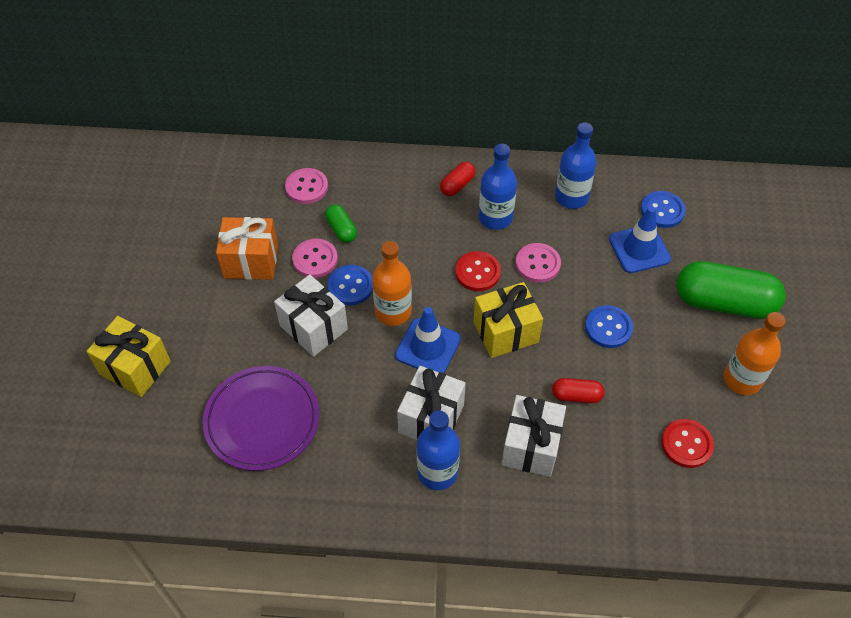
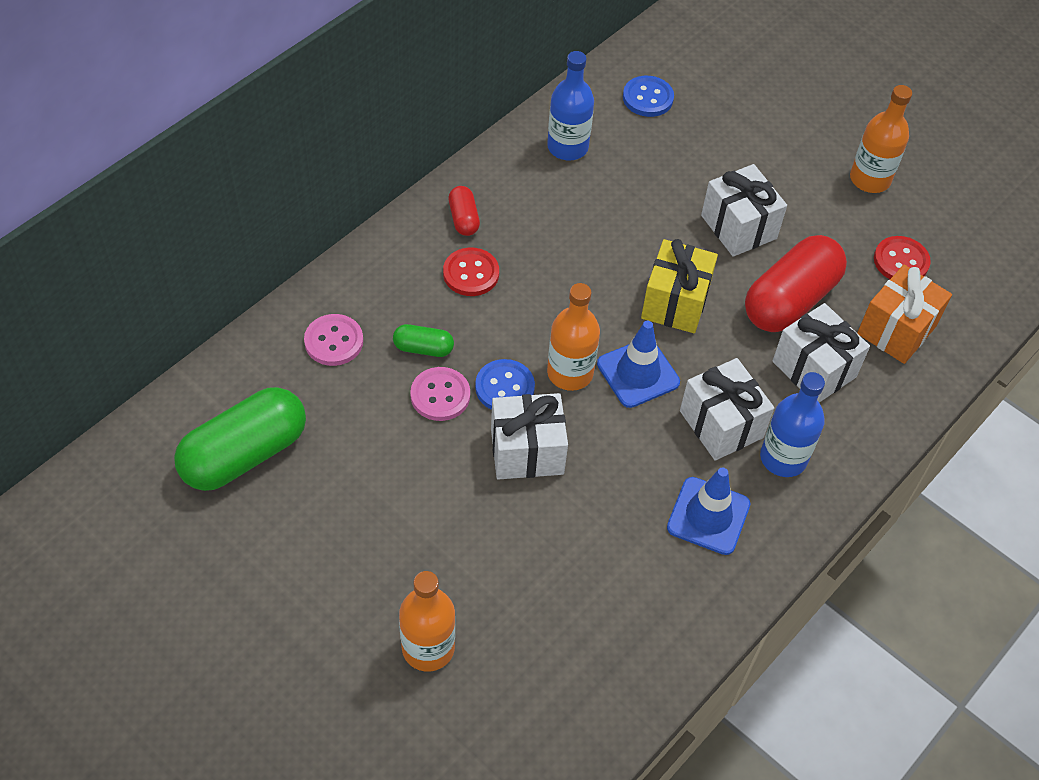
camera: 55 degrees left, 0 degrees up
yellow gift [86,316,171,397] -> orange bottle [399,571,455,672]
purple plate [203,366,320,471] -> none
orange gift [216,217,278,280] -> orange gift moved to [857,265,952,364]
red button [455,251,501,291] -> red button moved to [443,248,499,296]
blue bottle [479,144,517,230] -> none
pink button [516,243,561,283] -> none
red capsule [552,378,605,403] -> red capsule [745,235,847,332], size x2.14
blue button [585,305,633,348] -> white gift [701,164,787,257]
blue traffic cone [609,206,671,273] -> blue traffic cone moved to [667,467,750,555]
green capsule [676,261,786,319] -> green capsule moved to [174,387,306,491]

